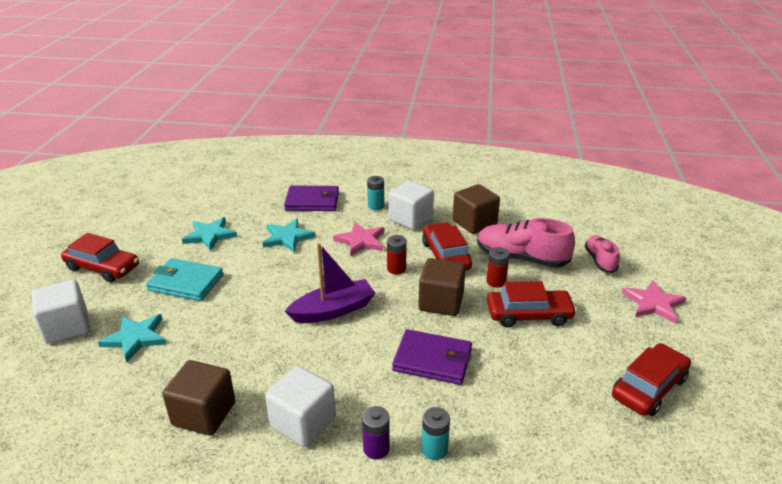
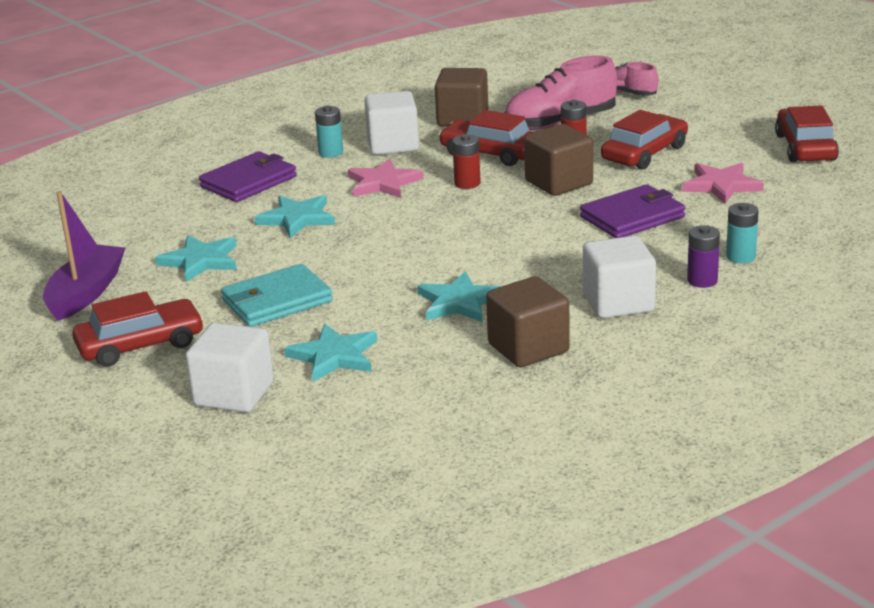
camera: 45 degrees left, 5 degrees down
purple boat [285,243,376,323] -> purple boat moved to [43,191,125,321]
pink star [622,280,686,324] -> pink star moved to [682,163,764,204]
none -> turquoise star [417,271,502,323]

